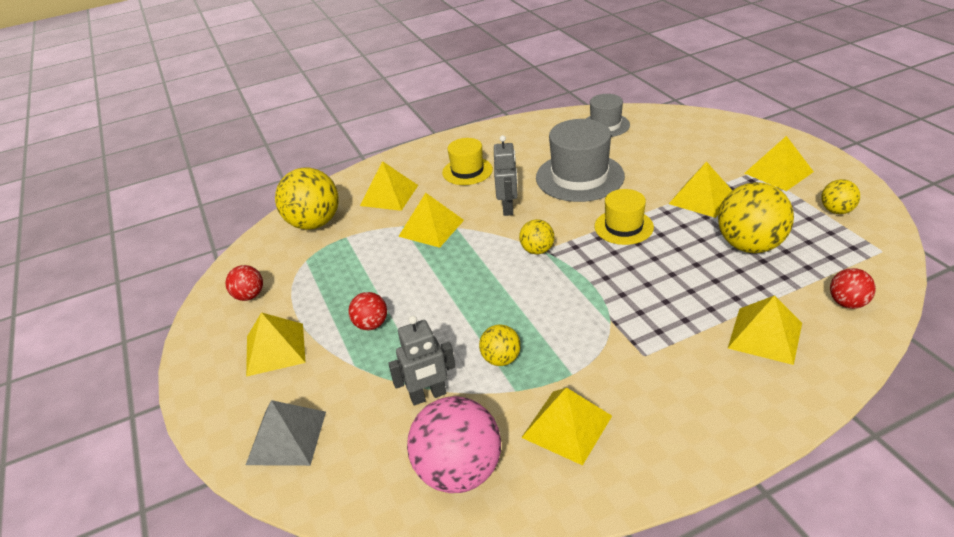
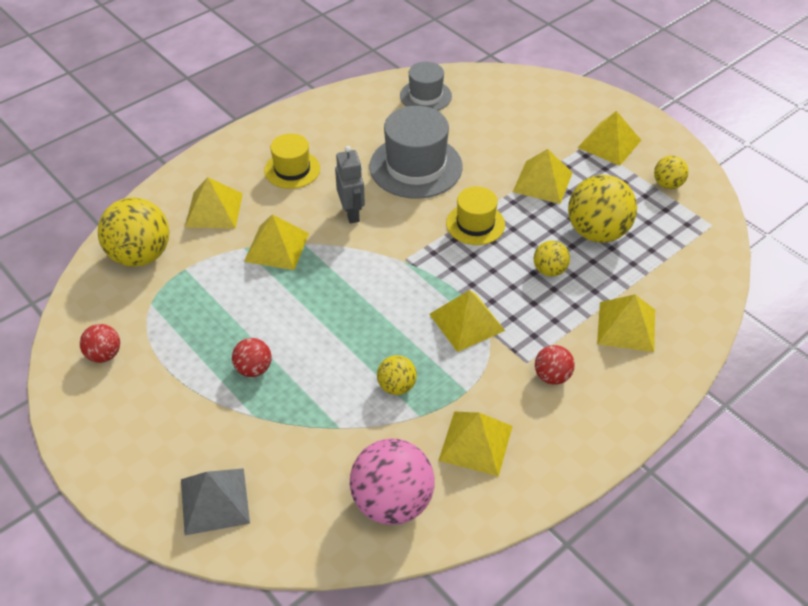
camera: 20 degrees left, 10 degrees up
yellow pyramid [246,312,306,377] -> yellow pyramid moved to [429,290,505,352]
grey robot [388,316,455,406] -> none
yellow ball [519,219,554,254] -> yellow ball moved to [534,241,570,277]
red ball [830,268,876,309] -> red ball moved to [535,345,575,385]

